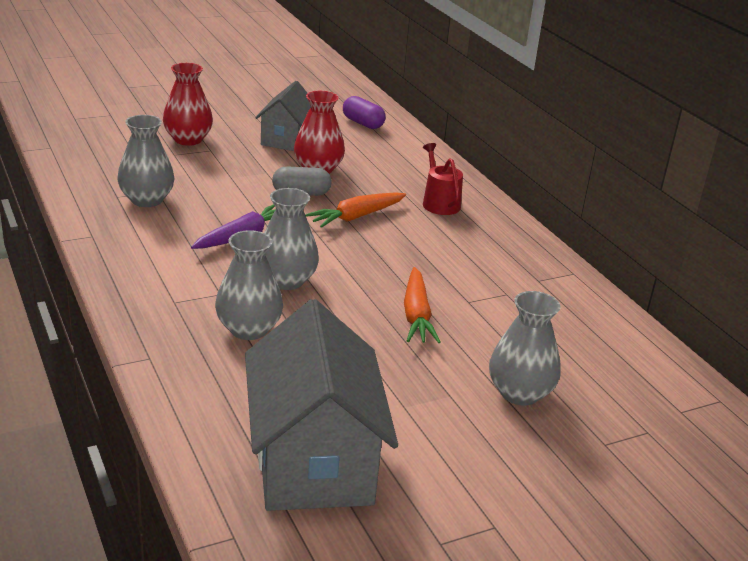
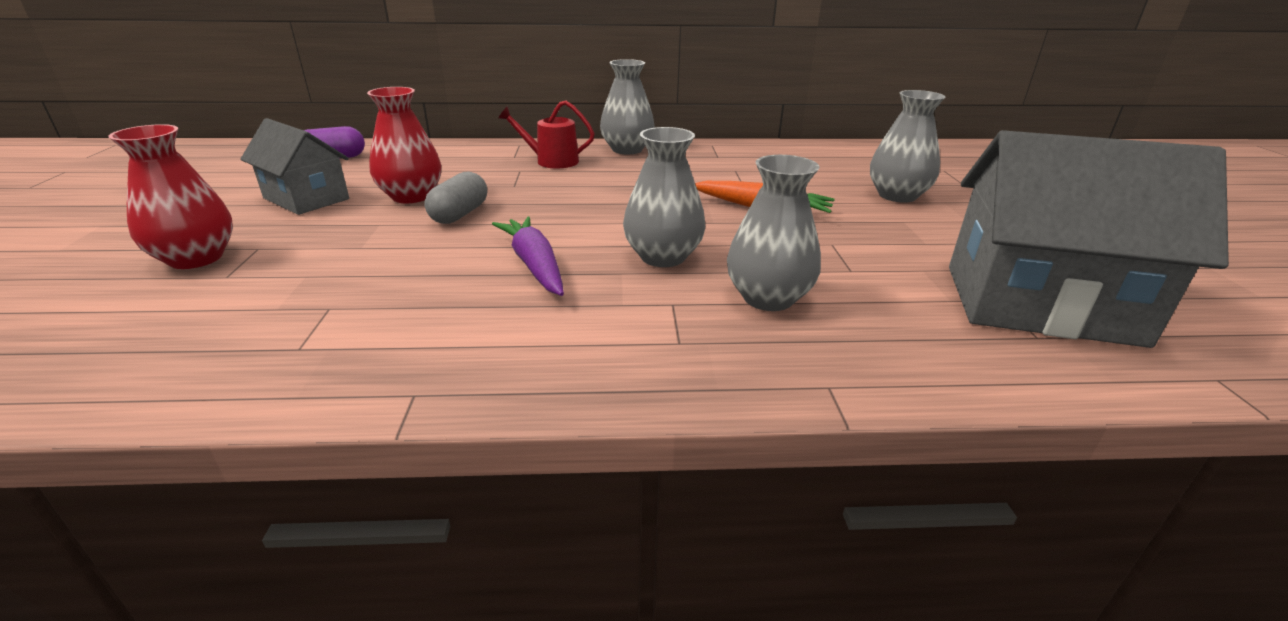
camera: 65 degrees left, 0 degrees up
grey vase [118,115,174,207] -> grey vase moved to [600,59,655,154]
orange carrot [305,192,406,228] -> none

